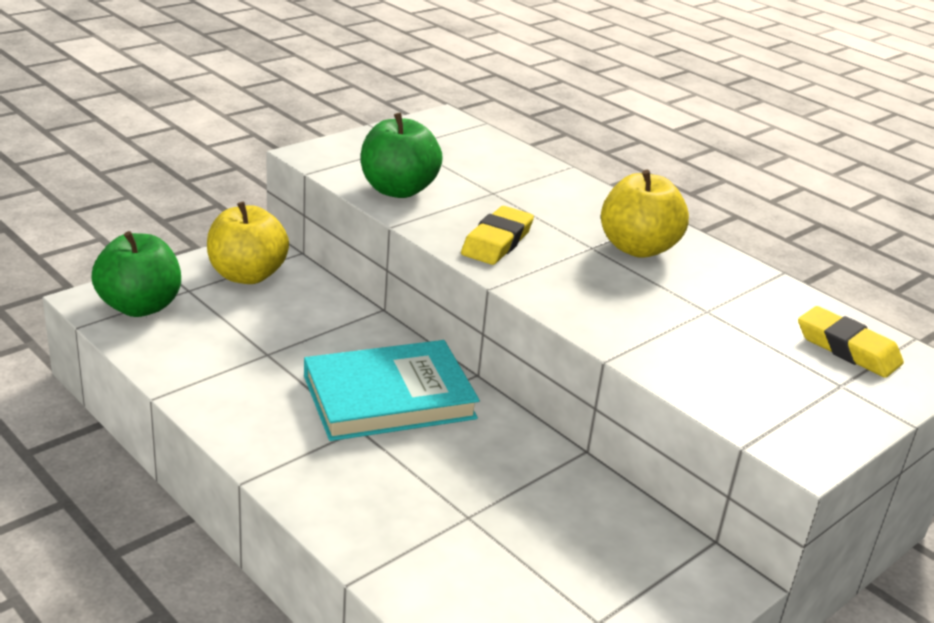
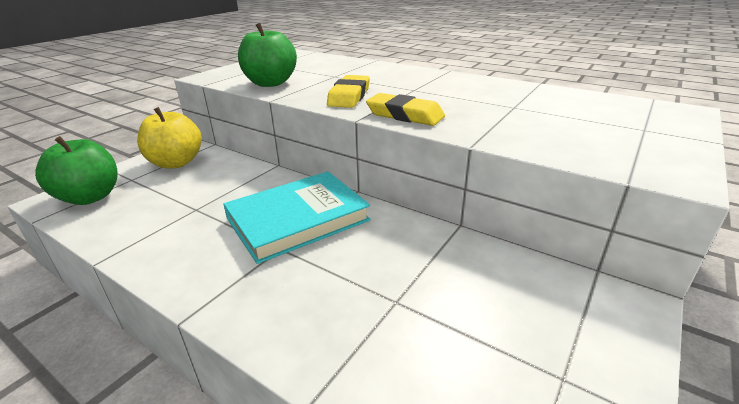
camera: 10 degrees left, 0 degrees up
yellow apple [601,170,689,258] -> none
yellow eraser [798,306,904,378] -> yellow eraser moved to [366,93,445,126]

